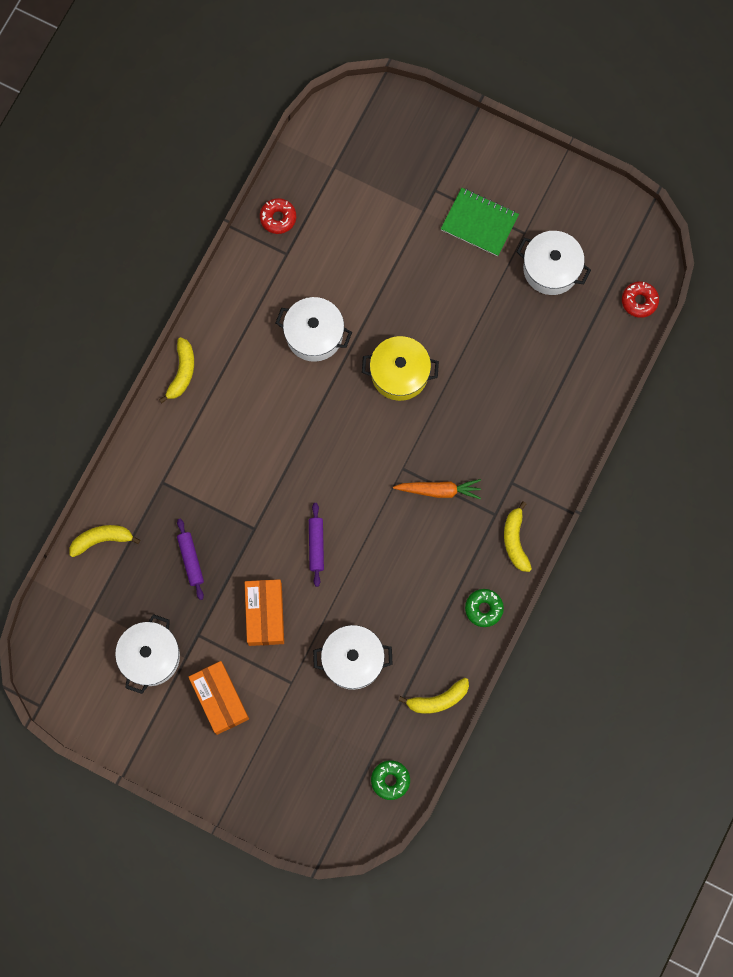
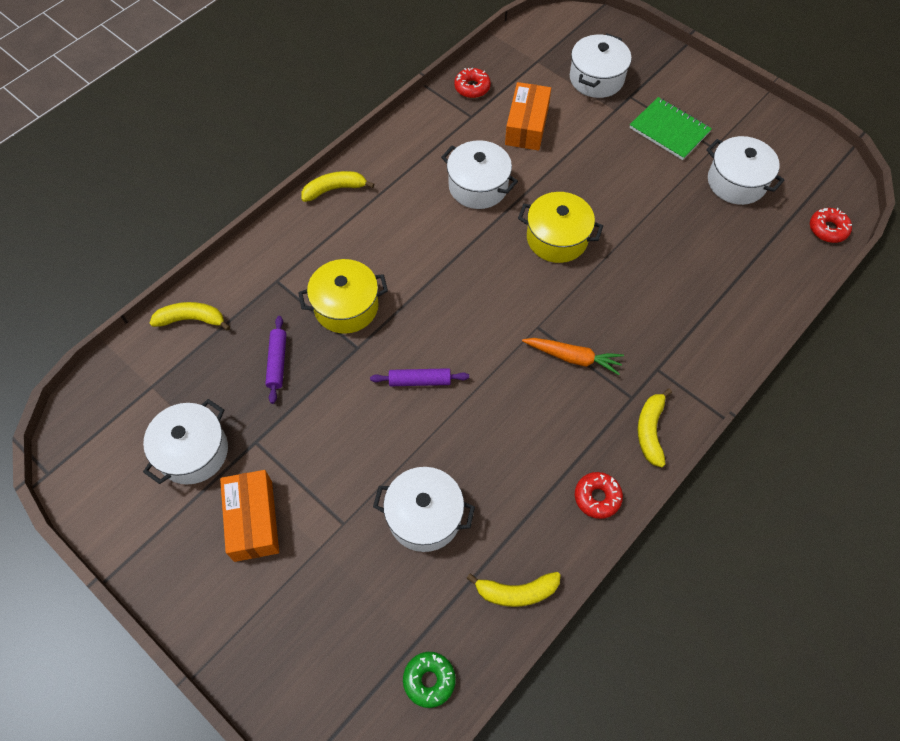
camera: 15 degrees right, 15 degrees down
yellow banana [159,337,194,403] -> yellow banana turned 135 degrees counterclockwise [301,171,374,202]
orange box [245,579,284,646] -> orange box moved to [505,82,551,150]
purple rolling pin [309,503,324,587] -> purple rolling pin turned 75 degrees clockwise [370,368,469,386]
green donut [465,589,504,627] -> red donut [575,472,623,519]
none -> yellow pot [298,259,388,334]
none -> white pot [570,34,632,98]

